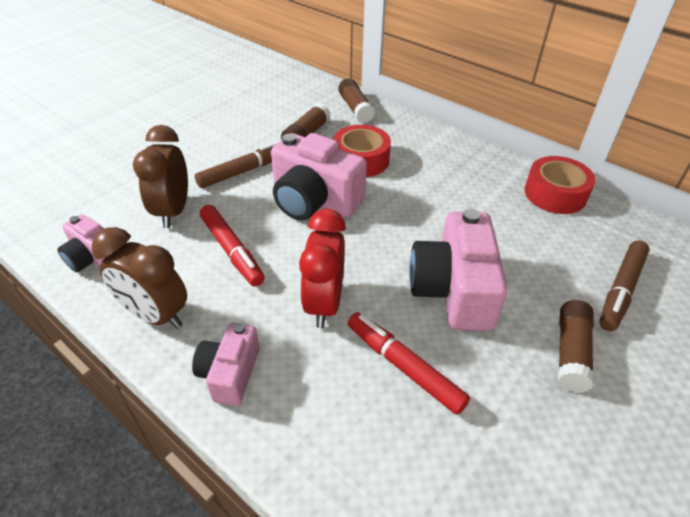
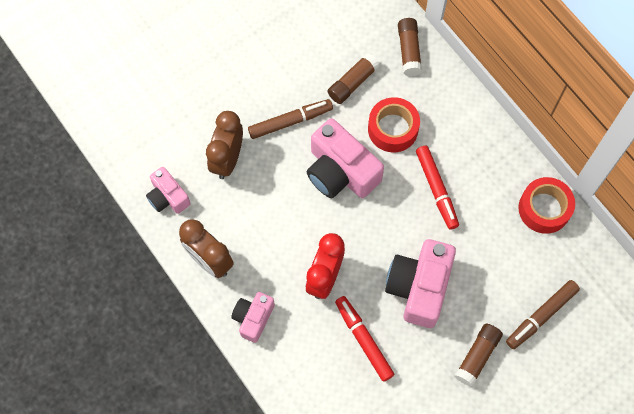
camera: 15 degrees right, 25 degrees up
red marker [200,205,265,286] -> red marker moved to [416,146,459,230]

